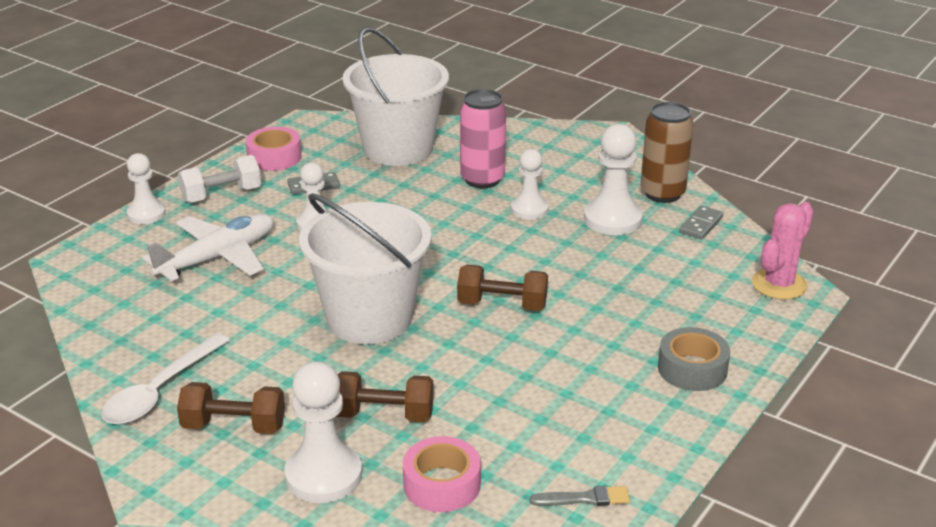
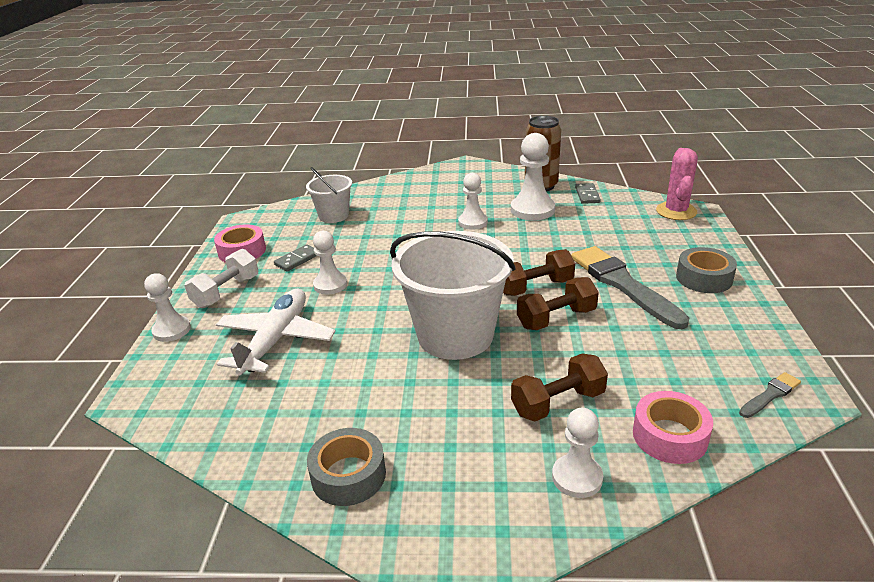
camera: 30 degrees left, 0 degrees up
white spoon [101,333,230,425] -> grey tape [307,428,386,506]
brown dumbbell [177,382,285,434] -> brown dumbbell moved to [517,277,599,330]
white pawn [284,361,362,503] -> white pawn [552,408,603,498], size x0.65
white bucket [342,27,449,166] -> white bucket [306,167,352,223], size x0.53
pink can [460,89,506,188] -> none
none -> grey brush [571,246,689,329]

